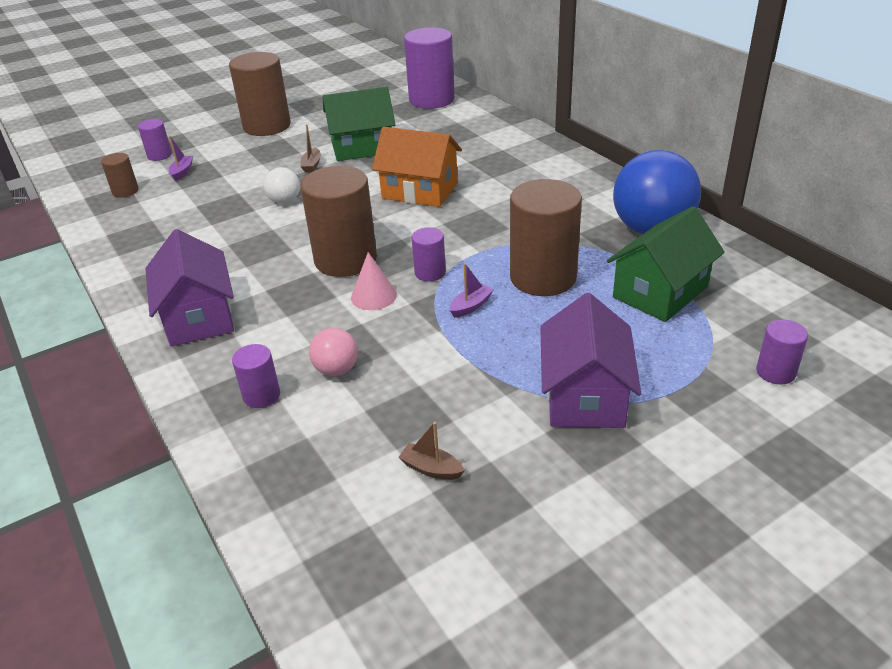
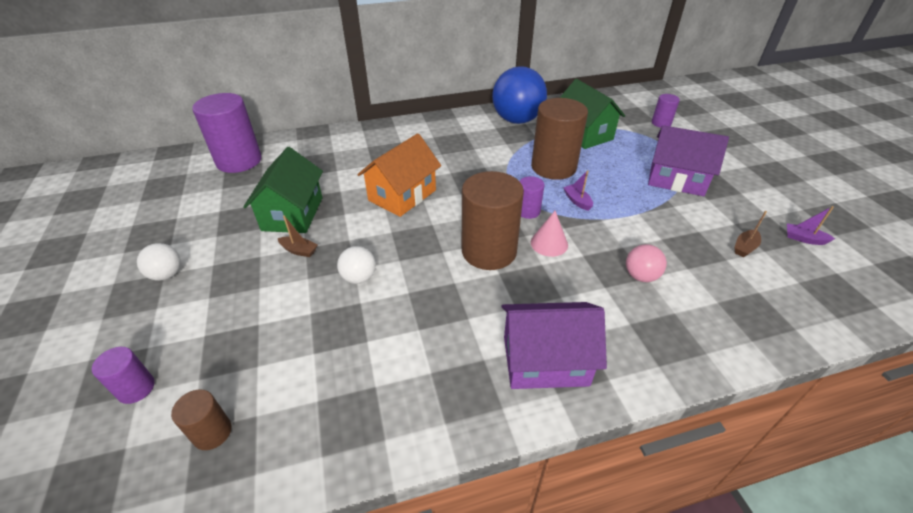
camera: 75 degrees left, 5 degrees up
purple boat [169,136,193,181] -> purple boat moved to [787,206,835,245]
brown cylinder [229,52,291,136] -> white ball [137,243,181,281]
purple cylinder [232,344,280,408] -> none

